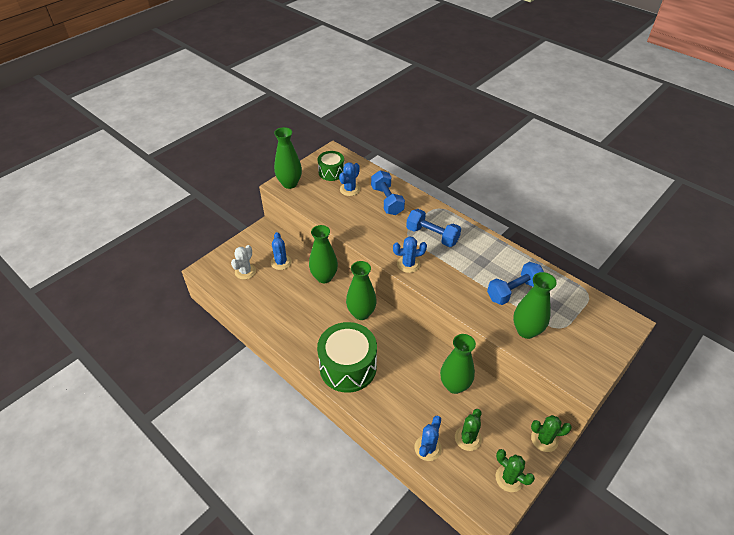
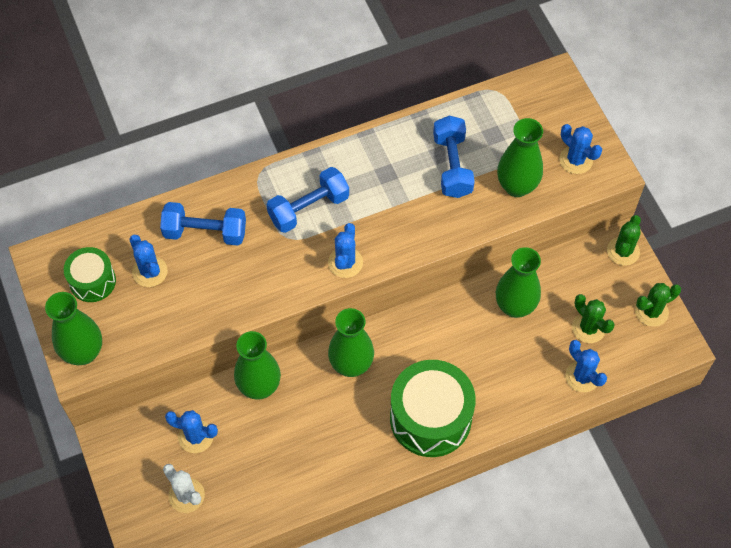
camera: 65 degrees left, 15 degrees up
none -> blue cactus [559,124,602,174]

